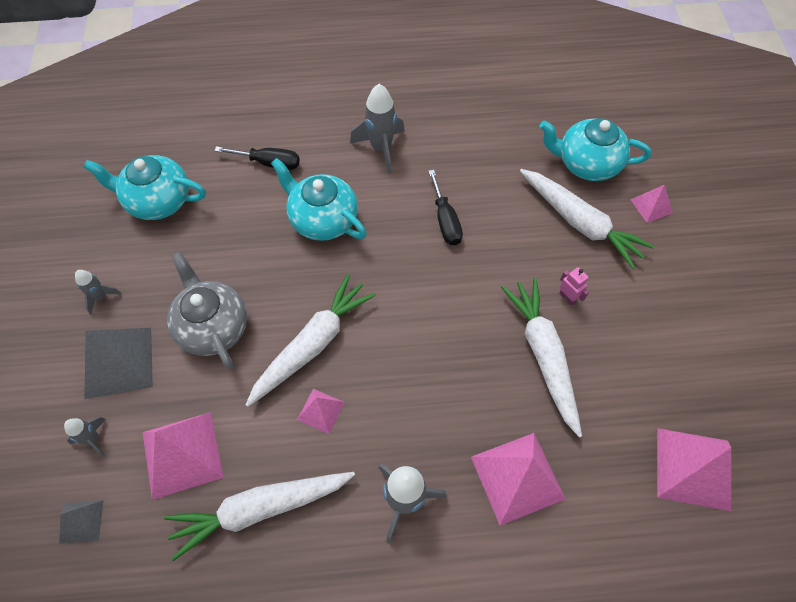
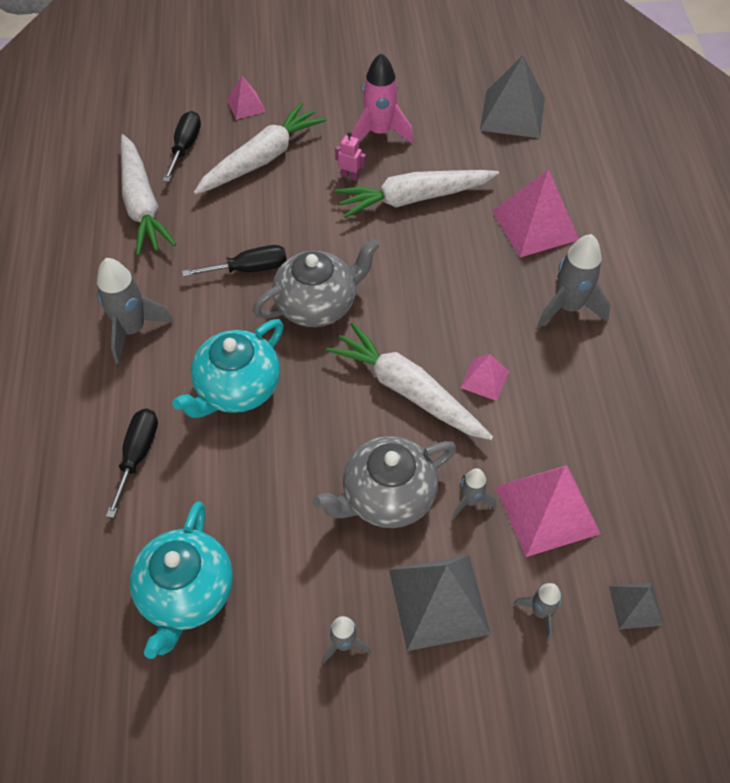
camera: 90 degrees left, 5 degrees down
white carrot [164,472,355,561] -> white carrot moved to [121,134,176,256]
turquoise teapot [539,118,651,181] -> black screwdriver [163,111,201,182]
pink robot [559,267,589,306] -> pink robot turned 60 degrees clockwise [335,132,366,181]
pink pyramid [657,428,731,511] -> grey pyramid [480,56,545,138]
none -> grey teapot [253,238,380,327]
none -> pink rocket [352,53,413,144]
none -> grey rocket [453,468,496,518]

